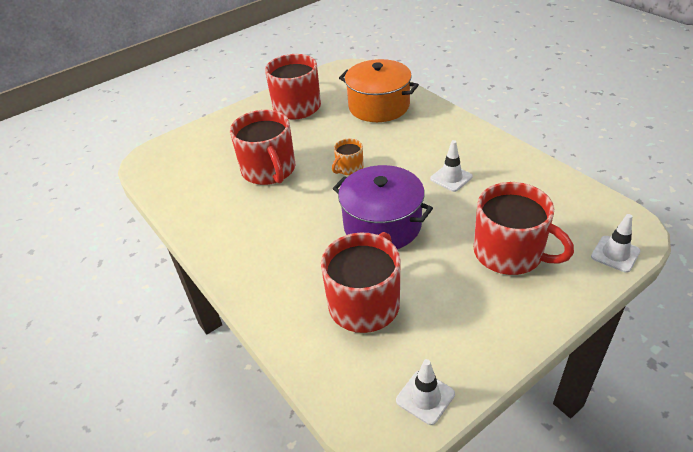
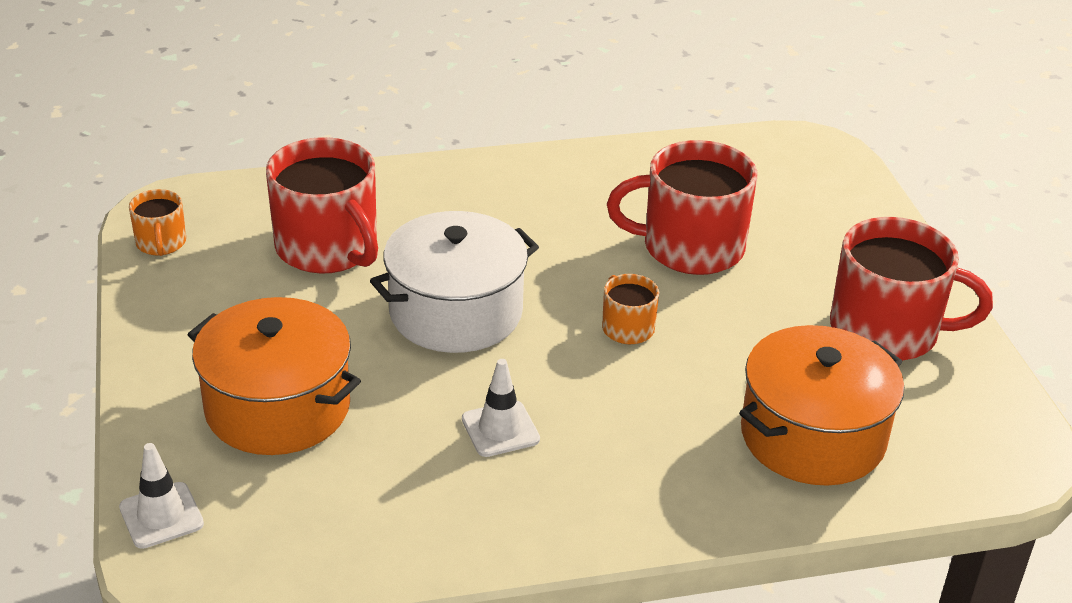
camera: 110 degrees right, 5 degrees down
purple pot [333,165,433,249] -> white pot [370,211,539,353]
white traffic cone [396,359,455,425] -> orange mug [129,189,186,256]
red mug [474,182,574,275] -> orange pot [187,297,361,455]

